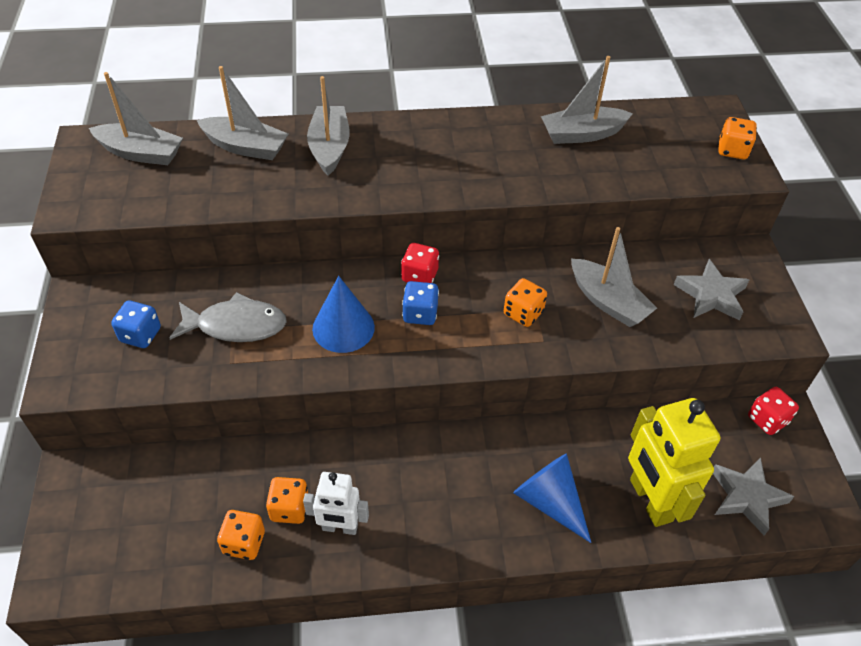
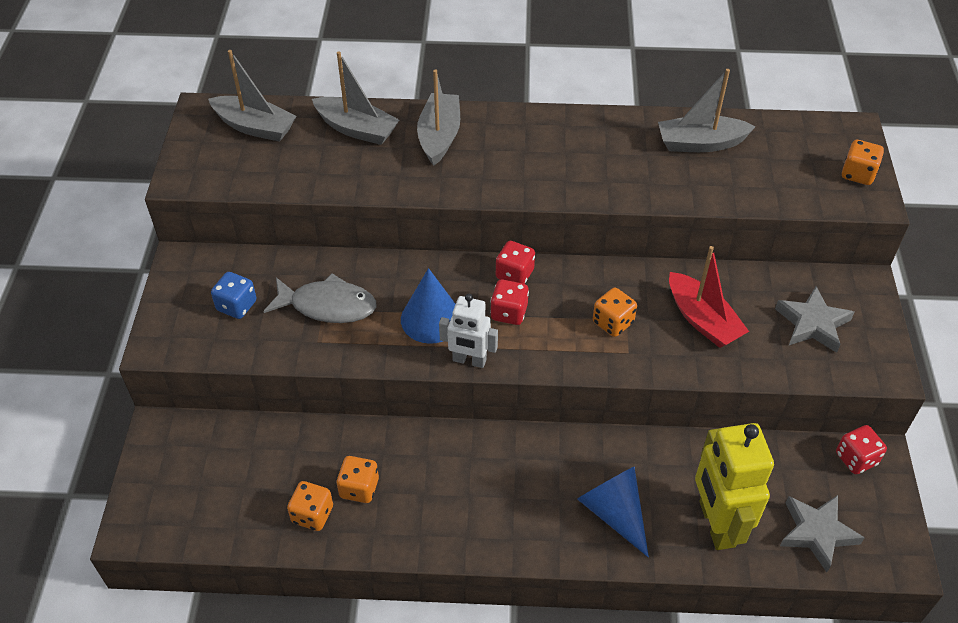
camera: 10 degrees right, 0 degrees up
white robot [303,472,369,535] -> white robot moved to [439,294,498,368]
blue dice [402,281,439,325] -> red dice [490,280,529,325]
grey boat [571,227,657,327] -> red boat [669,246,749,348]

